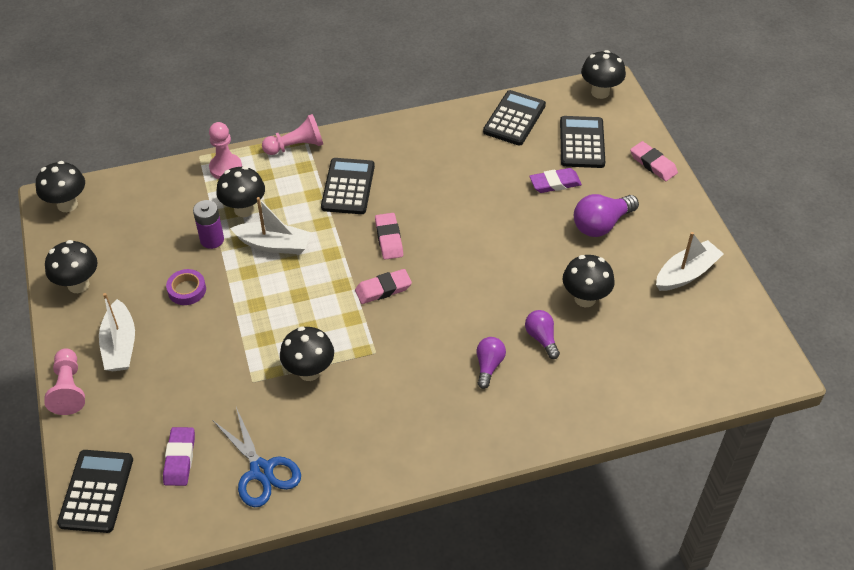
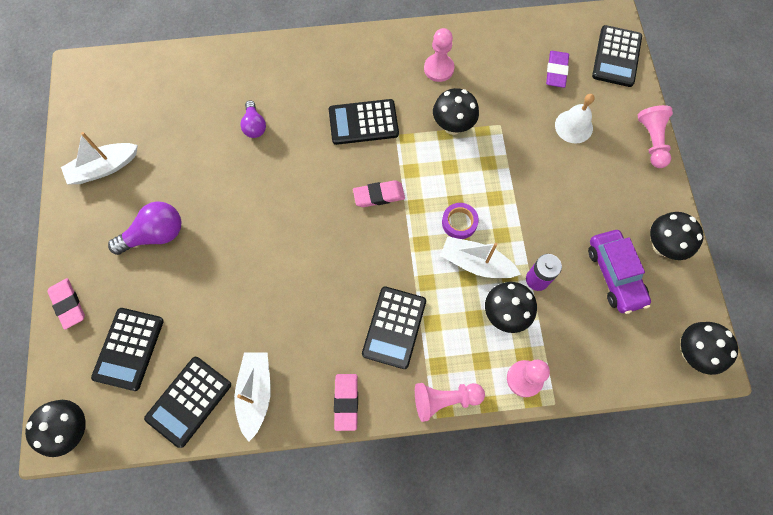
camera: 170 degrees left, 20 degrees up
white boat [99,293,135,371] -> white boat moved to [234,352,271,442]
purple tape [166,269,206,305] -> purple tape moved to [442,203,479,239]
blue scissors [212,407,301,507] -> none
pink eraser [375,213,403,260] -> pink eraser moved to [334,374,358,431]
purple light bulb [477,337,506,389] -> none
purple eraser [529,168,582,193] -> none
black mushroom [563,255,615,307] -> none
none -> black calculator [329,99,399,145]
none -> pink pawn [424,28,454,82]
none -> white bell [555,94,595,143]
none -> purple car [588,230,651,314]

